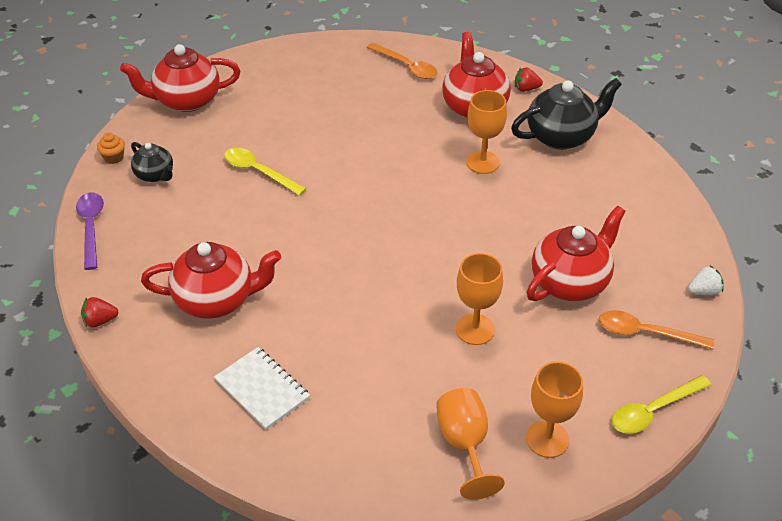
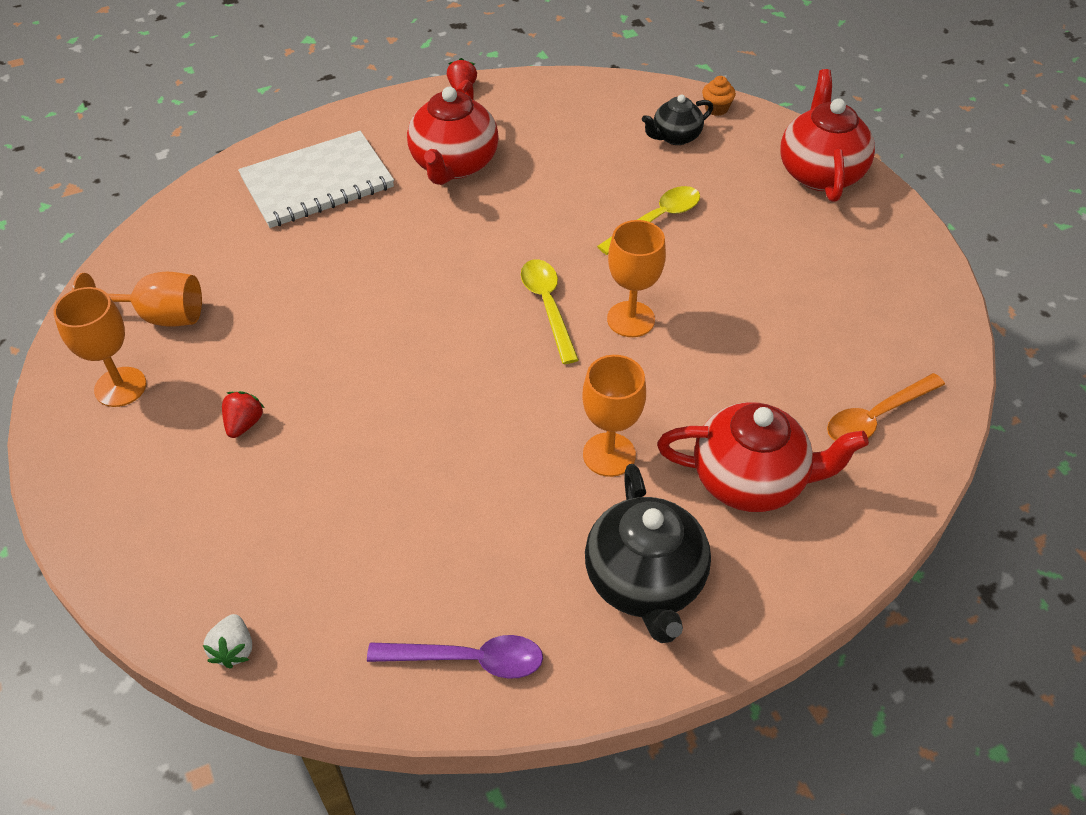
camera: 105 degrees right, 5 degrees up
purple spoon [76,192,104,270] -> purple spoon moved to [367,635,543,679]
white notebook [214,347,310,430] -> white notebook [238,131,394,228], size x1.52
orange goblet [456,253,503,345] -> orange goblet moved to [607,220,666,337]
red strawberry [515,67,543,92] -> red strawberry moved to [222,391,264,438]
red teapot [526,206,626,301] -> none
orange spoon [599,310,714,350] -> none
yellow spoon [612,375,711,434] -> yellow spoon moved to [521,259,579,364]

